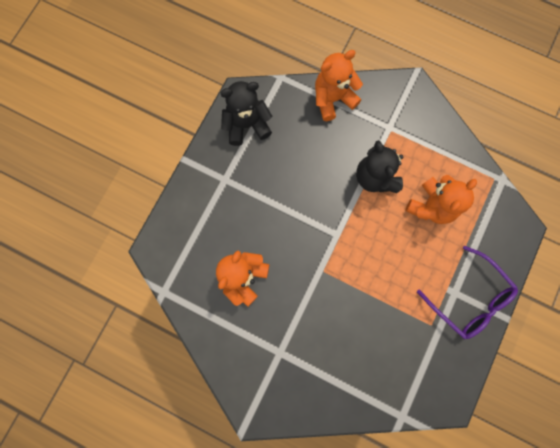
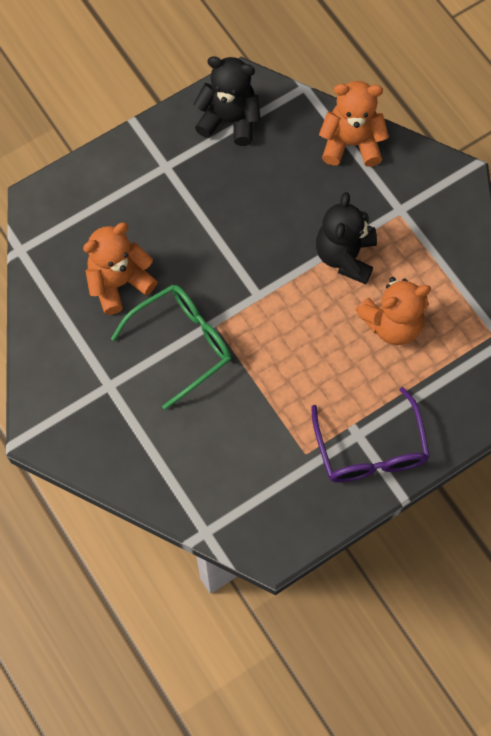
camera: 30 degrees right, 10 degrees down
none -> green glasses [111,284,231,410]

